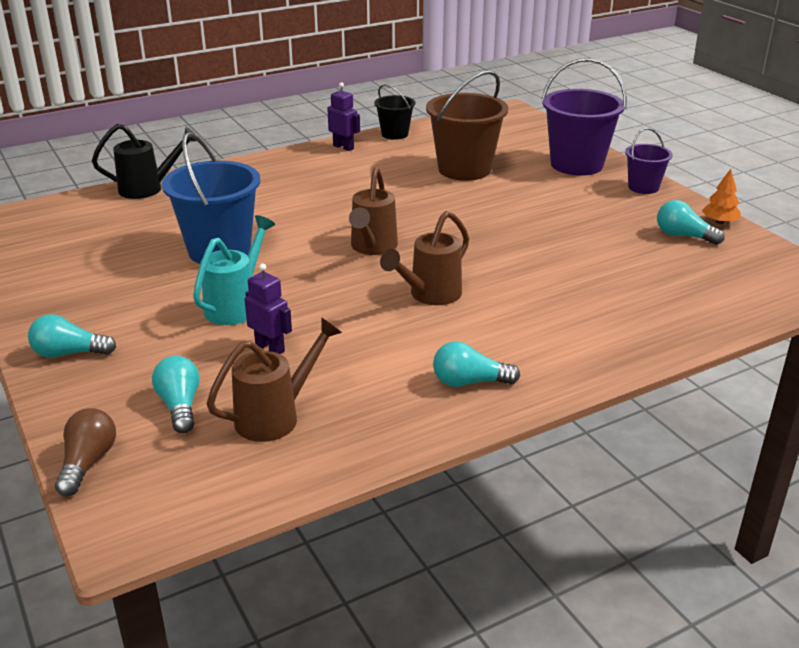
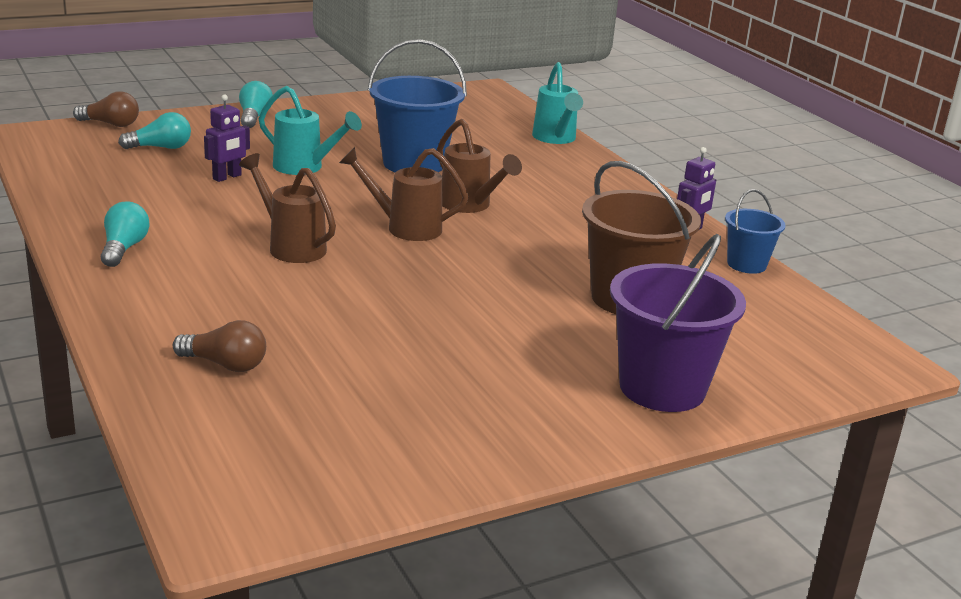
camera: 90 degrees right, 5 degrees down
black watering can [92,124,197,199] -> turquoise watering can [532,62,583,144]
brown watering can [207,317,342,442] -> brown watering can moved to [437,119,522,213]
black bucket [374,84,415,140] -> blue bucket [725,189,786,274]
purple bucket [625,128,673,194] -> none
turquoise light bulb [657,200,725,245] -> none
orange tree [702,169,741,224] -> none
none -> brown light bulb [173,320,266,372]

